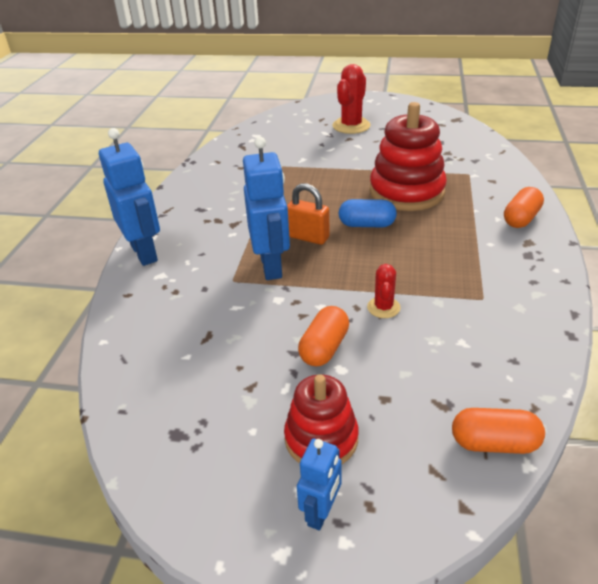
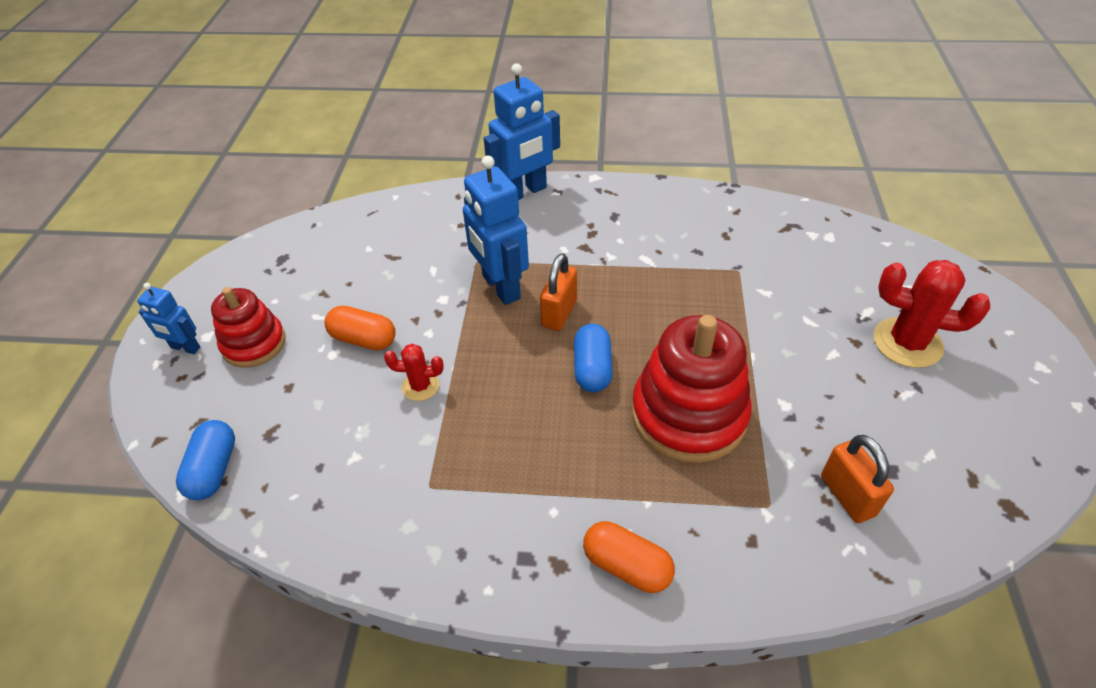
camera: 85 degrees right, 10 degrees up
blue robot [243,137,290,280] -> blue robot turned 75 degrees clockwise [463,156,529,305]
orange capsule [452,408,545,454] -> blue capsule [176,420,235,500]
none -> orange padlock [821,435,894,523]

